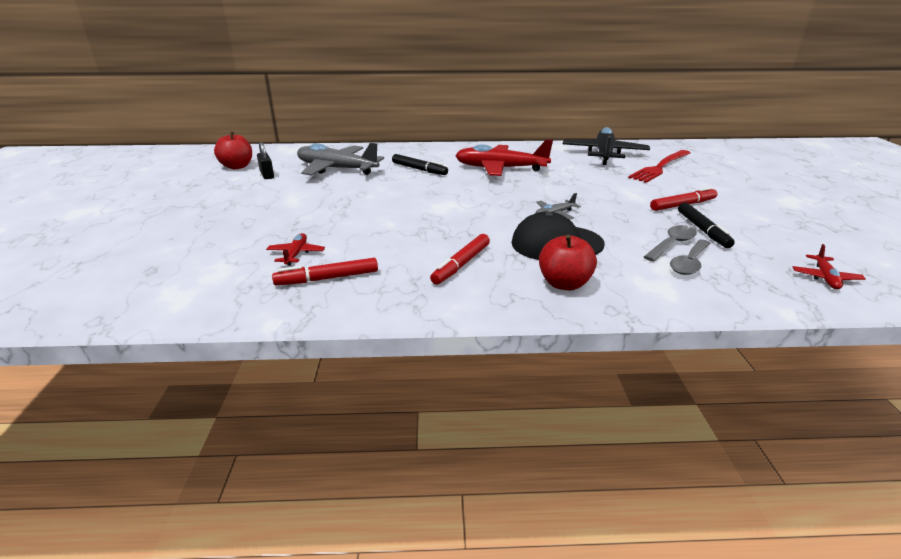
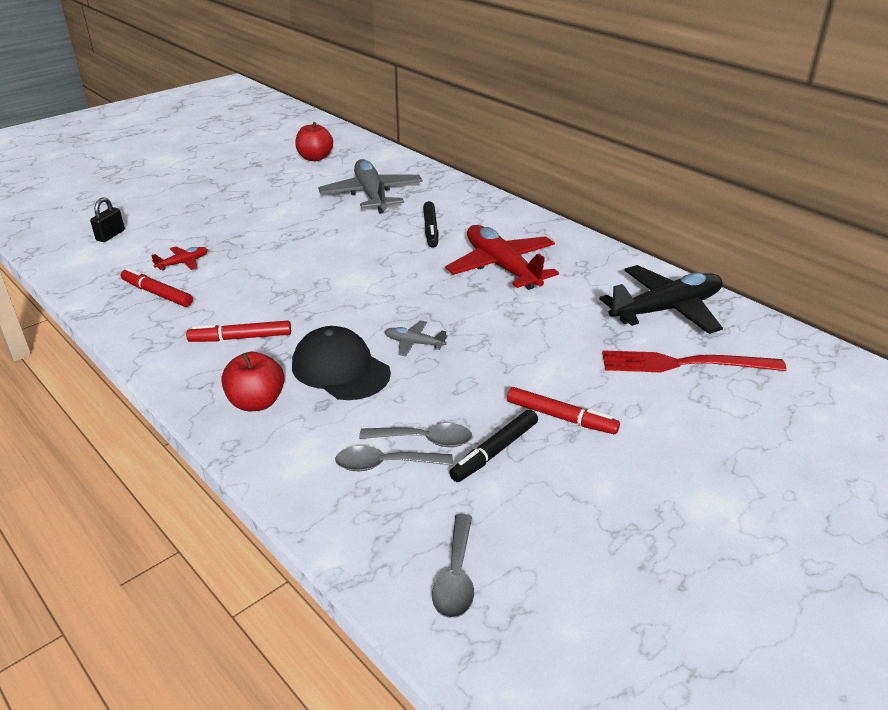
camera: 50 degrees right, 5 degrees up
black padlock [257,142,274,179] -> black padlock moved to [90,197,125,242]
red plane [793,244,866,289] -> grey spoon [432,514,474,618]

